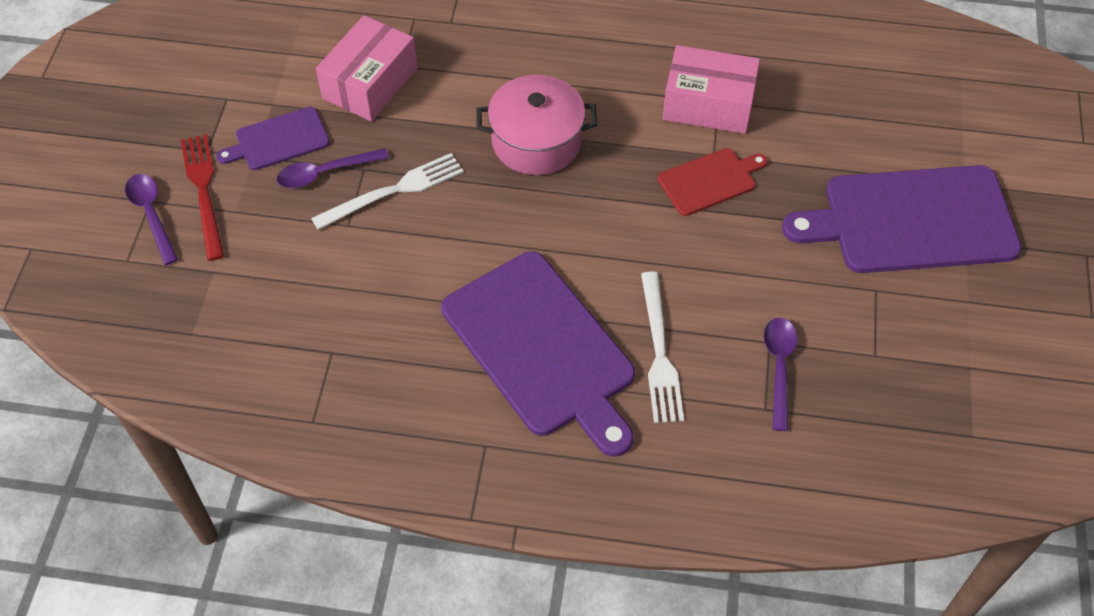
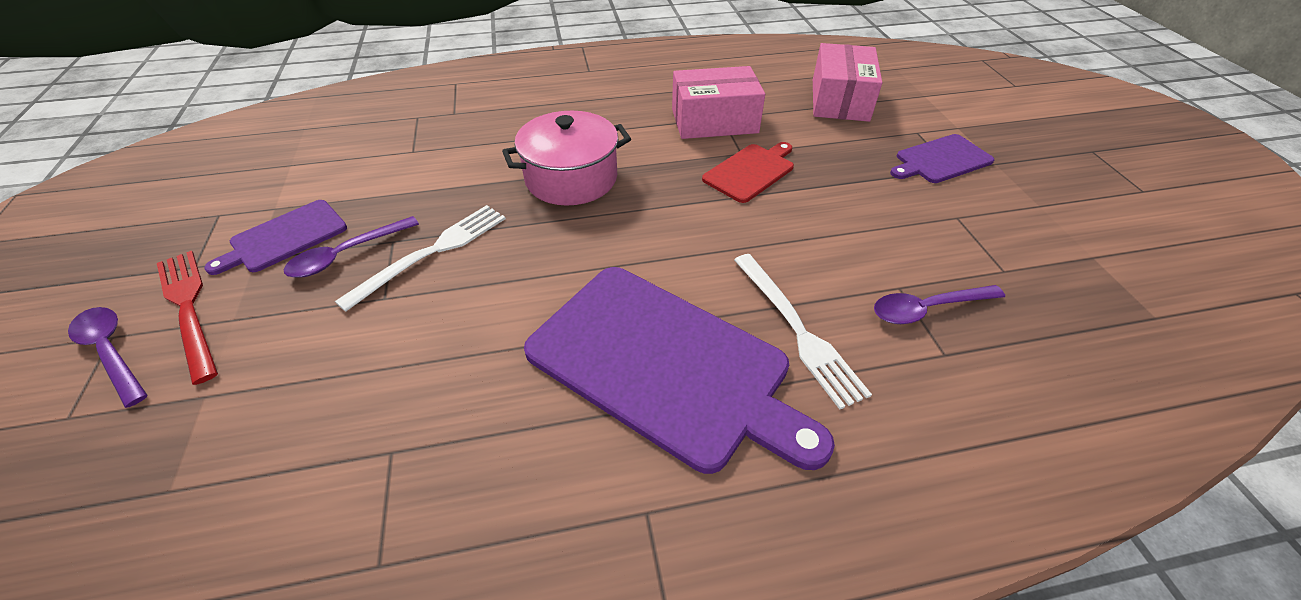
camera: 20 degrees left, 10 degrees down
pink box [316,15,418,122] -> pink box moved to [813,43,882,122]
purple spoon [764,318,797,431] -> purple spoon turned 90 degrees counterclockwise [874,285,1005,324]
purple cutting board [782,165,1022,273] -> purple cutting board [890,134,995,183], size x0.50

